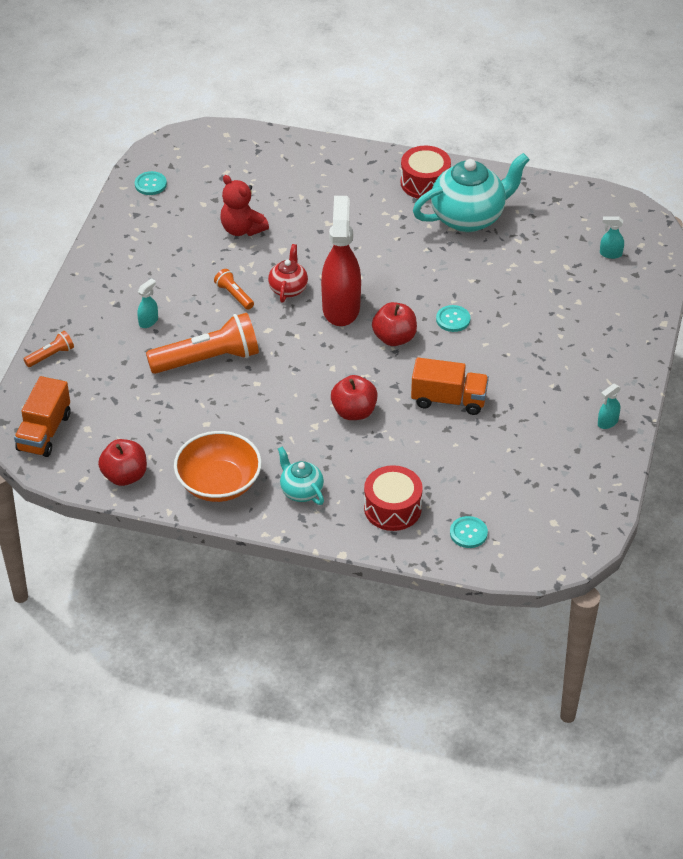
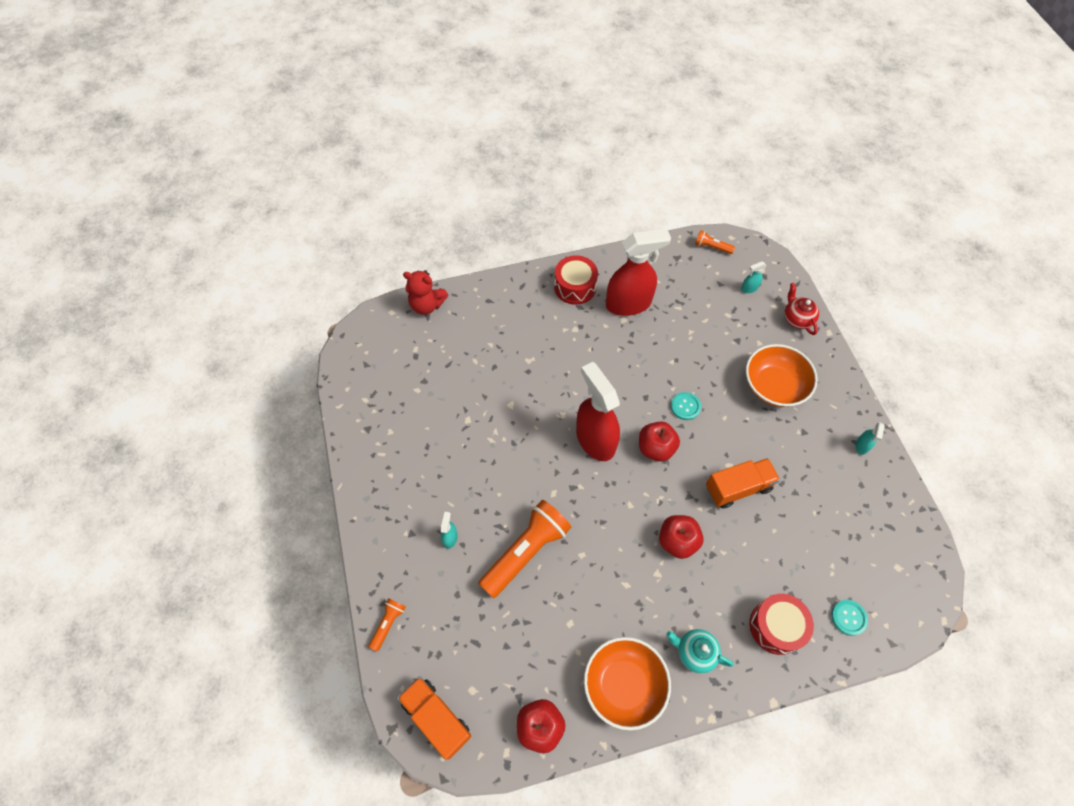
camera: 30 degrees left, 15 degrees up
orange truck [14,376,71,457] -> orange truck turned 150 degrees clockwise [397,676,471,760]
turquoise button [135,171,167,195] -> none
orange flashlight [214,269,254,310] -> orange flashlight moved to [695,230,735,254]
red teddy bear [220,175,269,236] -> red teddy bear moved to [403,270,448,315]
red teapot [268,244,308,302] -> red teapot moved to [784,283,819,335]
turquoise teapot [413,153,530,232] -> red spray bottle [606,229,671,316]
none -> orange bowl [746,344,818,407]

